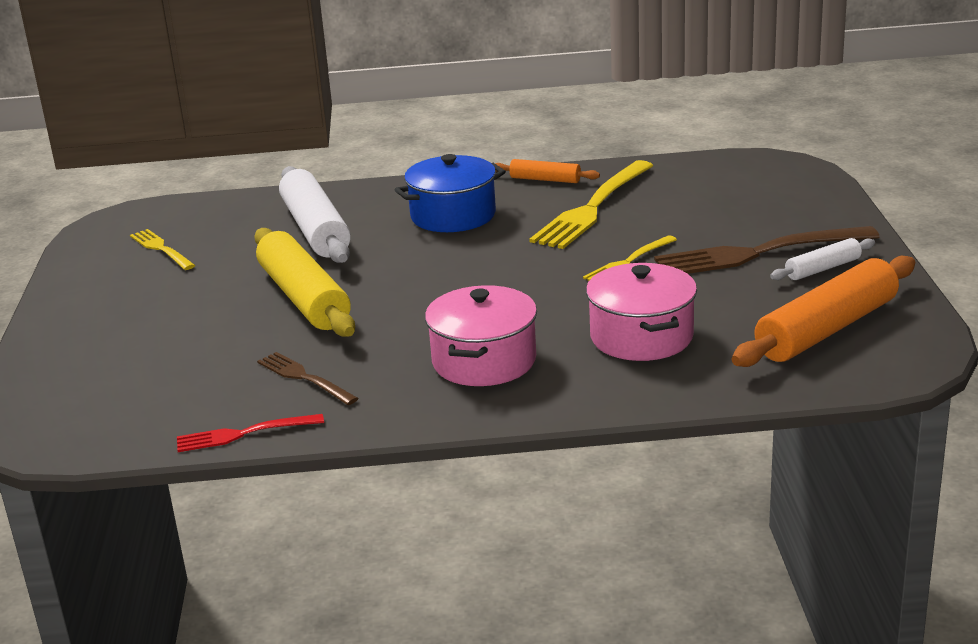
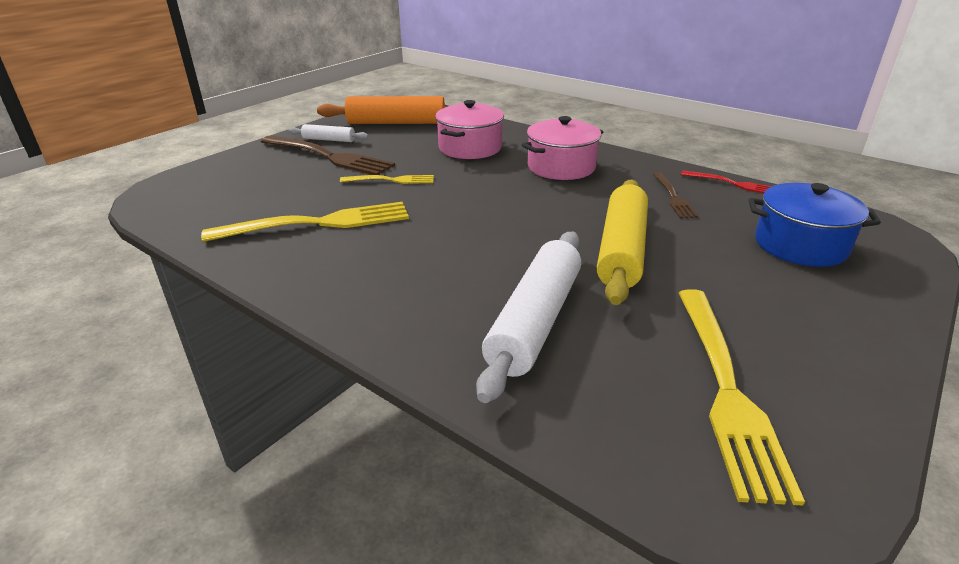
camera: 140 degrees left, 5 degrees up
yellow fork [130,229,195,270] -> yellow fork [679,289,805,505], size x1.85
blue pot [395,154,506,232] -> blue pot moved to [748,183,881,267]
orange rolling pin [495,159,600,183] -> none

